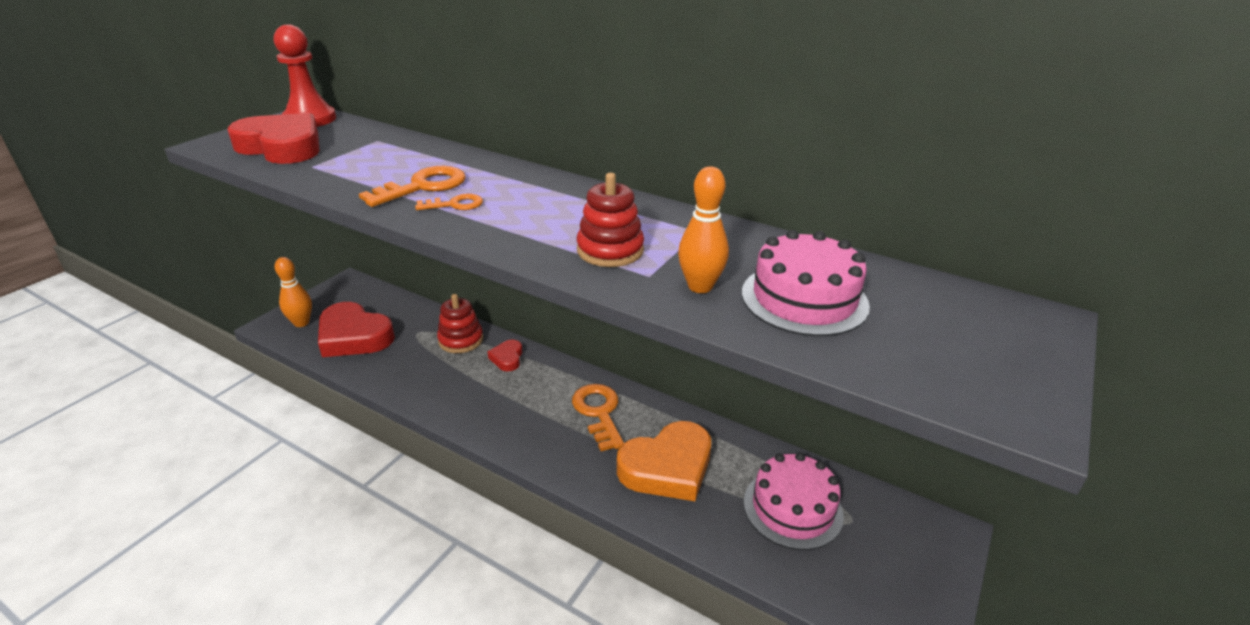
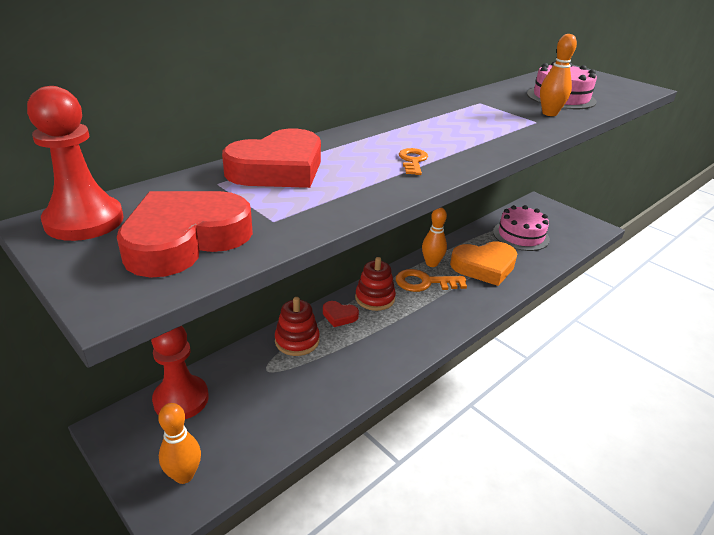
camera: 75 degrees left, 0 degrees up
red heart [318,302,395,357] -> red heart moved to [222,129,321,188]
orange key [359,166,466,207] -> none
red stacking toy [577,173,644,267] -> red stacking toy moved to [355,257,396,311]
orange heart [617,421,711,501] -> orange heart turned 90 degrees clockwise [450,241,518,286]
none -> red pawn [151,326,209,419]
none -> orange bowling pin [422,207,447,267]

